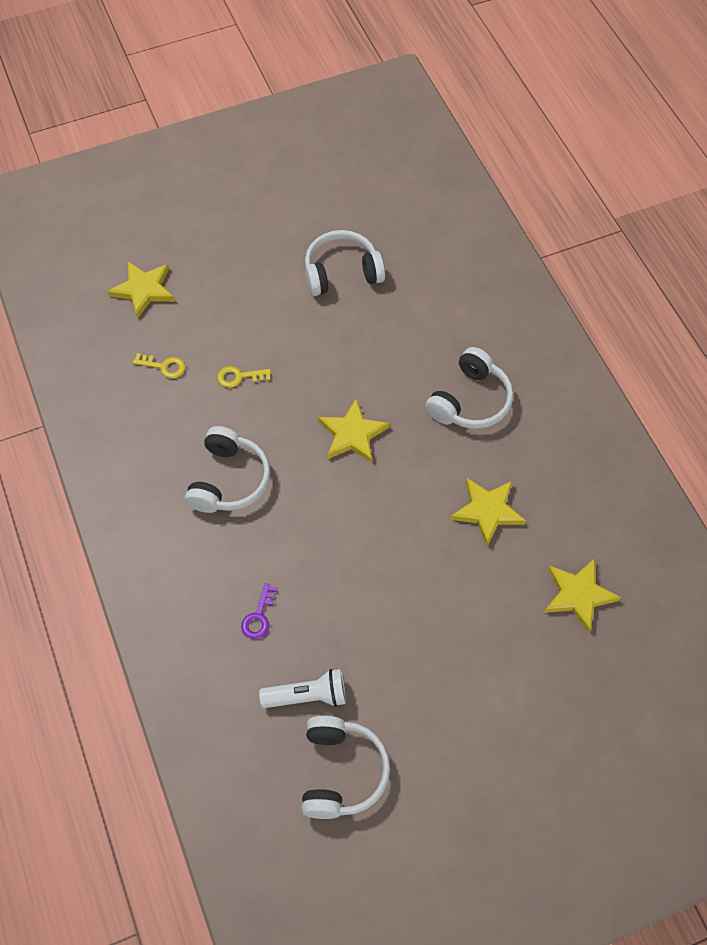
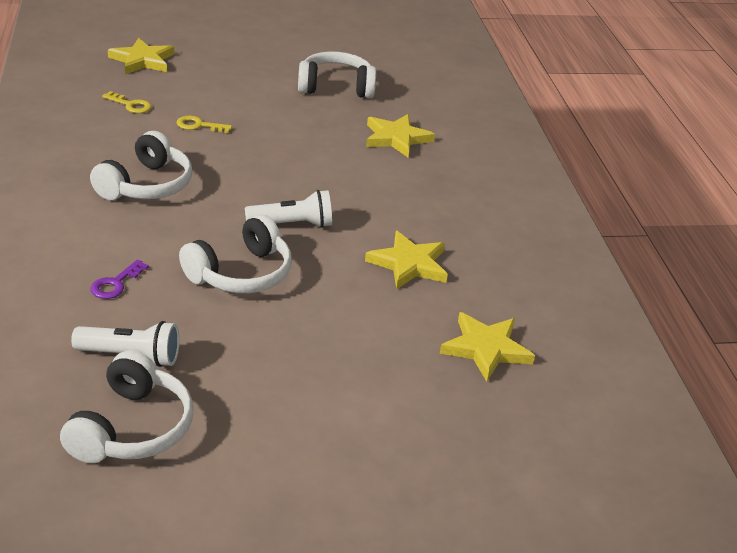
camera: 10 degrees right, 25 degrees down
yellow star [318,398,390,463] -> yellow star moved to [366,114,435,157]
white headphones [425,347,513,429] -> white headphones moved to [179,215,292,293]
none -> white flashlight [245,190,332,228]

